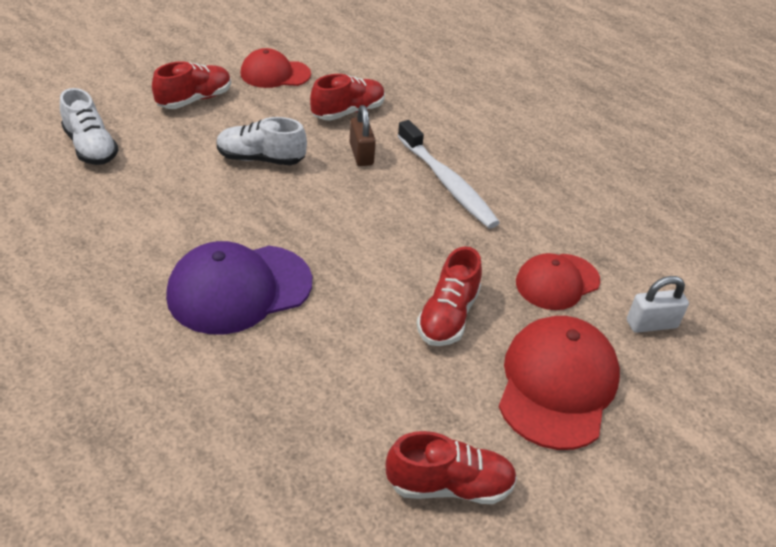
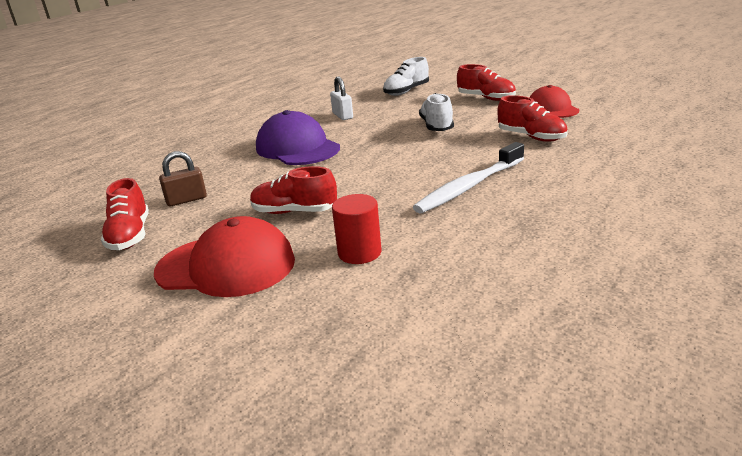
camera: 85 degrees right, 15 degrees down
brown padlock [350,105,376,166] -> brown padlock moved to [159,151,207,206]
red cap [516,253,600,310] -> red cylinder [332,194,382,264]
white padlock [627,276,689,333] -> white padlock moved to [330,77,353,120]

